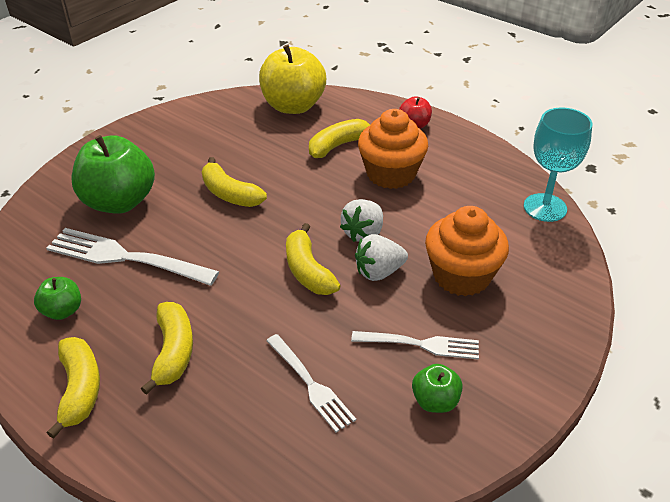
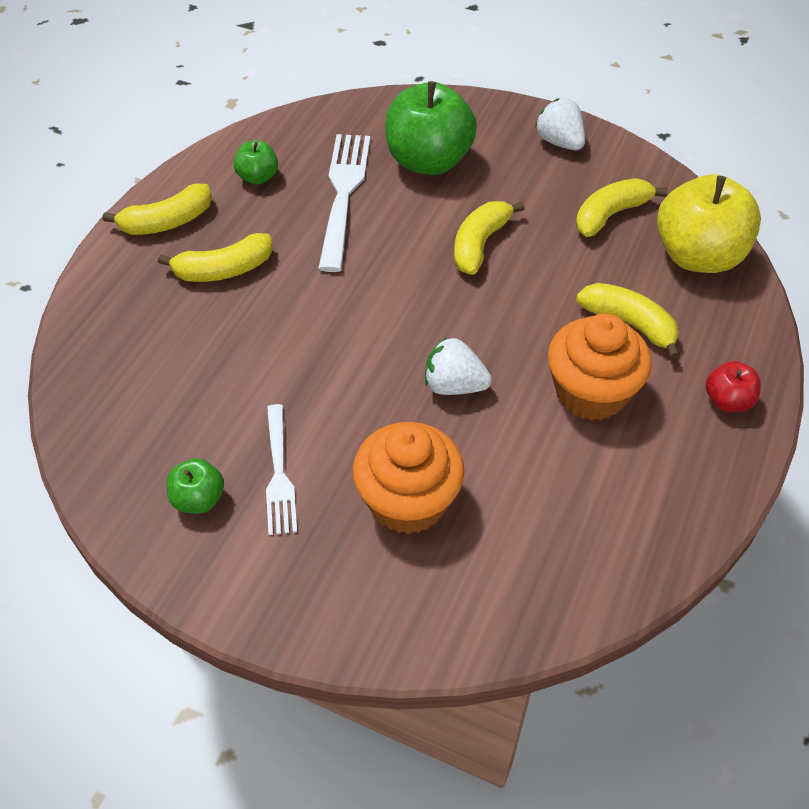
camera: 75 degrees right, 10 degrees up
white fork [266,334,356,433] -> none
yellow banana [286,223,341,295] -> yellow banana moved to [576,178,668,237]
white strawberry [355,234,408,281] -> white strawberry moved to [535,98,585,150]
turquoise goblet [524,108,592,222] -> none

